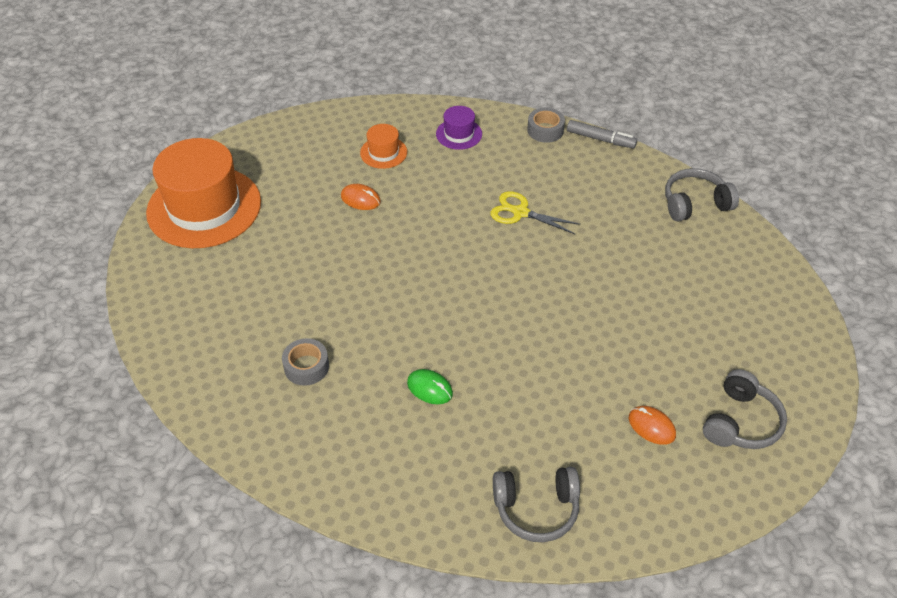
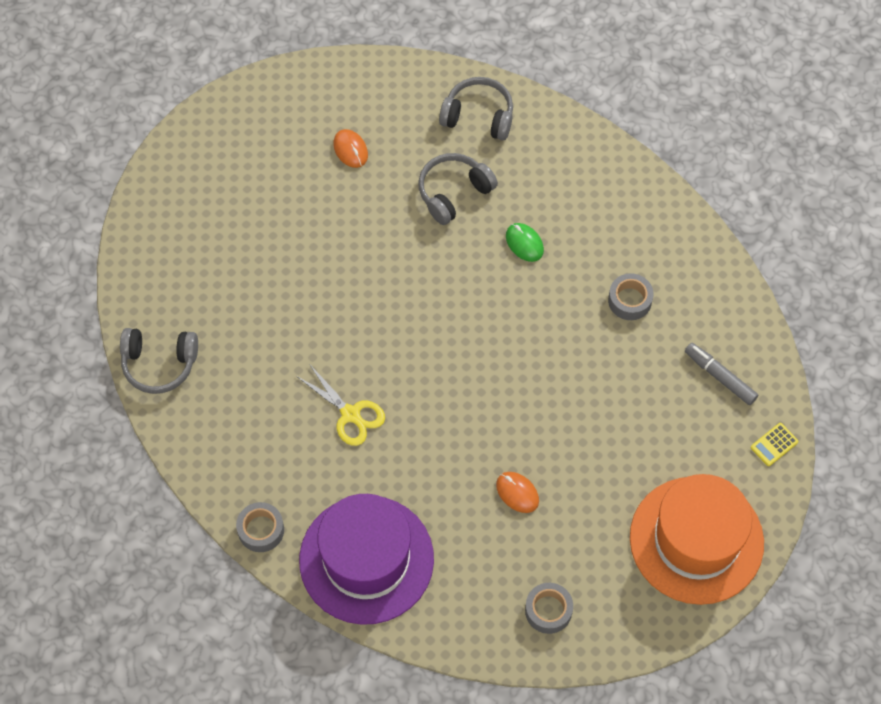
camera: 160 degrees left, 15 degrees up
orange hat [360,124,407,169] -> none
purple hat [436,106,482,150] -> purple hat [299,494,434,625], size x2.27
grey marker [567,120,637,148] -> grey marker moved to [685,343,758,405]
grey headphones [703,369,787,449] -> grey headphones moved to [418,153,498,225]
none -> grey tape [525,583,573,634]
none -> yellow calculator [751,423,798,466]

